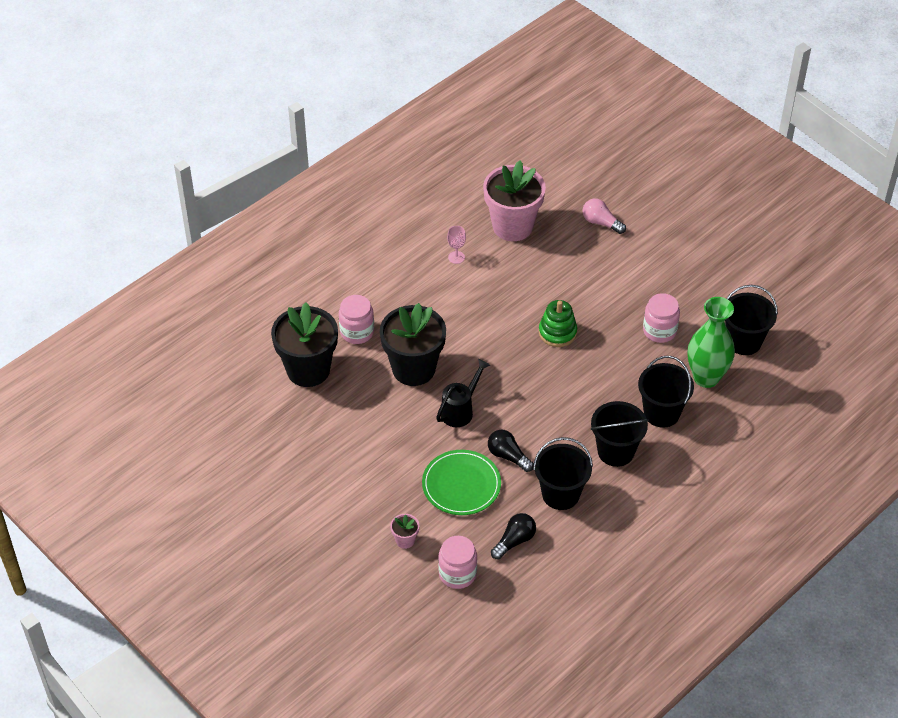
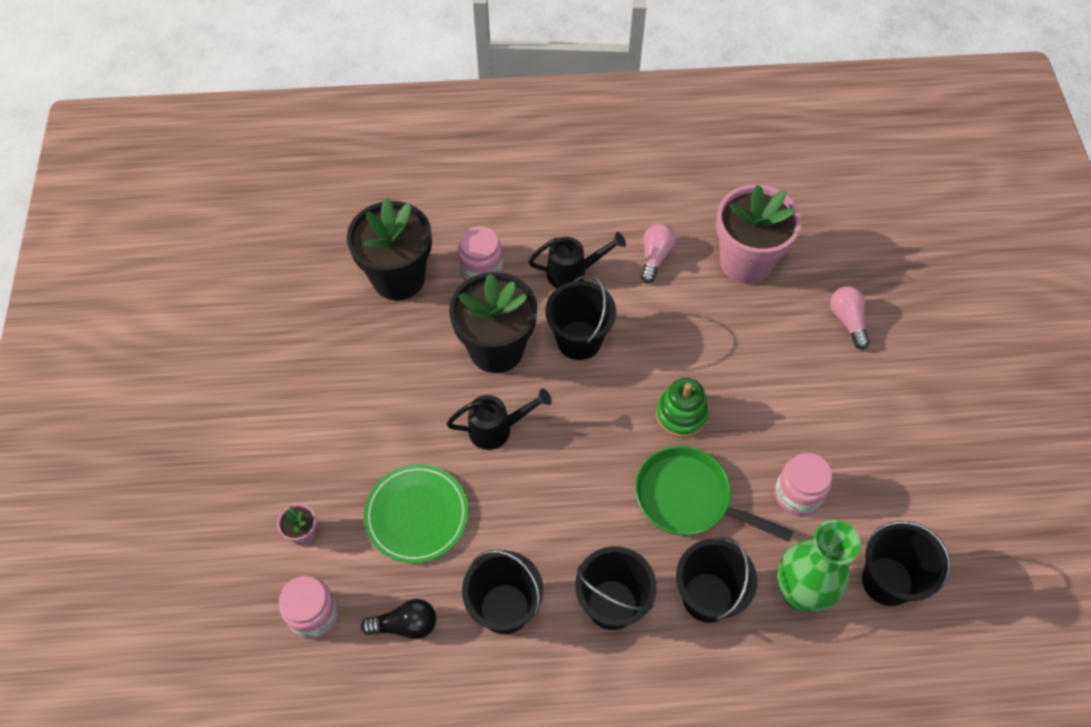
camera: 40 degrees right, 10 degrees up
pink goblet [447,226,466,264] -> pink light bulb [641,223,676,283]
black light bulb [488,430,534,472] -> none
none -> black watering can [528,232,626,288]
none -> black bucket [545,275,616,360]
none -> green pan [635,446,794,542]

